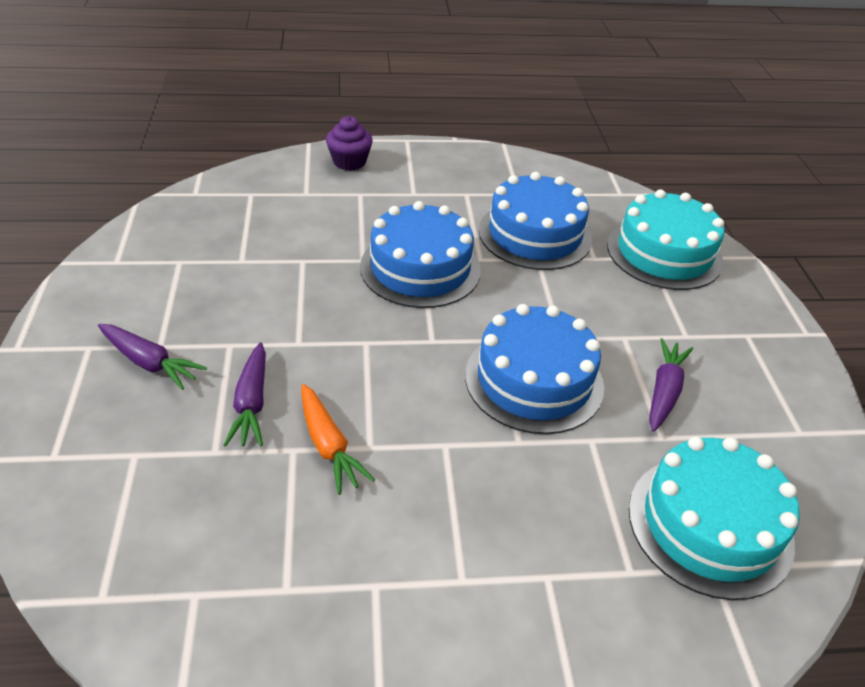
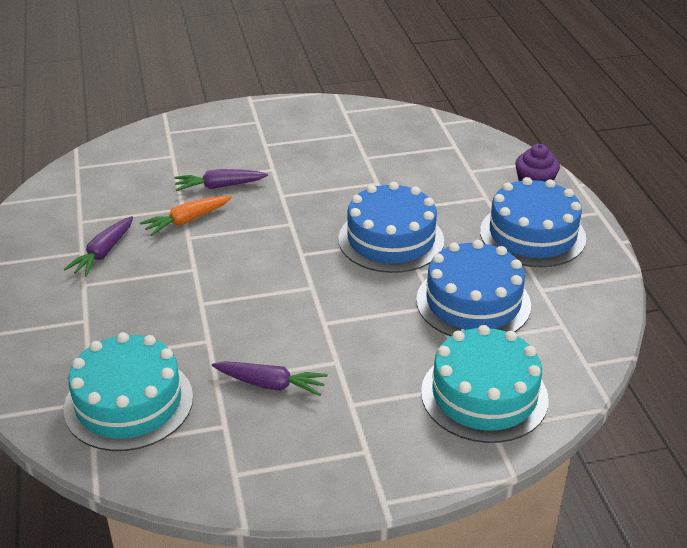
camera: 85 degrees right, 5 degrees down
purple carrot [98,324,207,390] -> purple carrot moved to [64,216,133,277]
blue cake [465,304,604,434] -> blue cake moved to [480,177,586,267]

